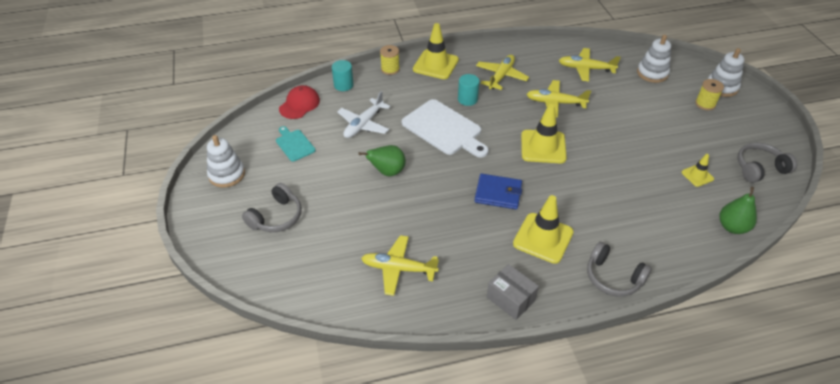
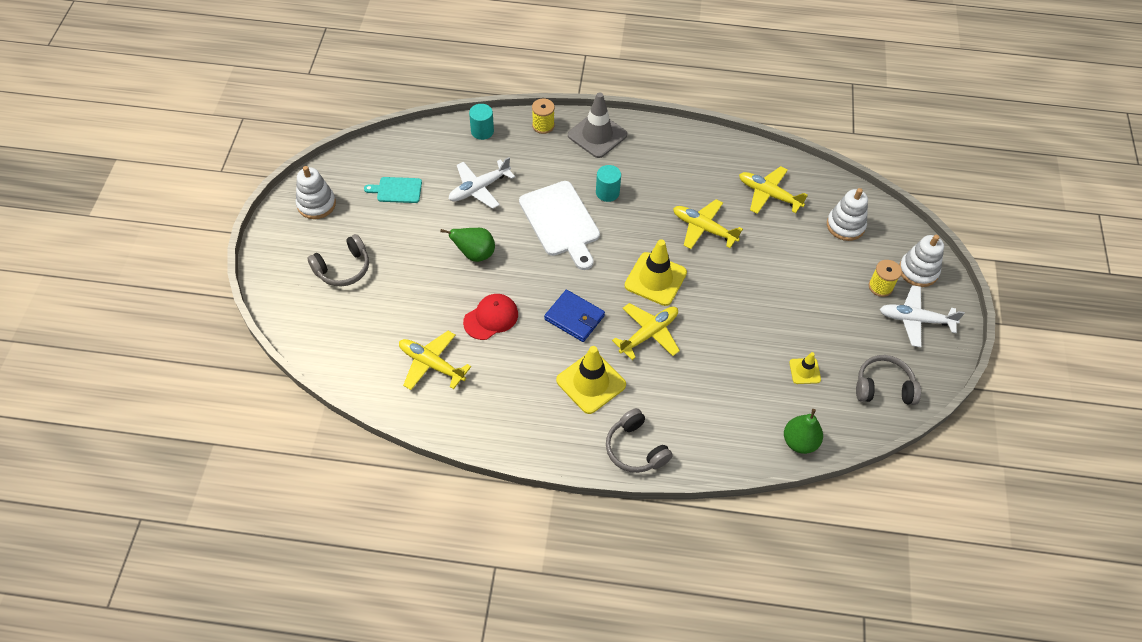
camera: 20 degrees right, 10 degrees up
turquoise cutting board [276,126,316,161] -> turquoise cutting board turned 75 degrees counterclockwise [364,177,422,203]
red cap [279,85,320,119] -> red cap moved to [463,294,518,340]
yellow traffic cone [413,23,459,79] -> grey traffic cone [568,92,627,158]
yellow plane [476,55,529,90] -> yellow plane moved to [612,303,680,360]
grey box [487,264,539,320] -> none
none -> white plane [880,285,965,347]

